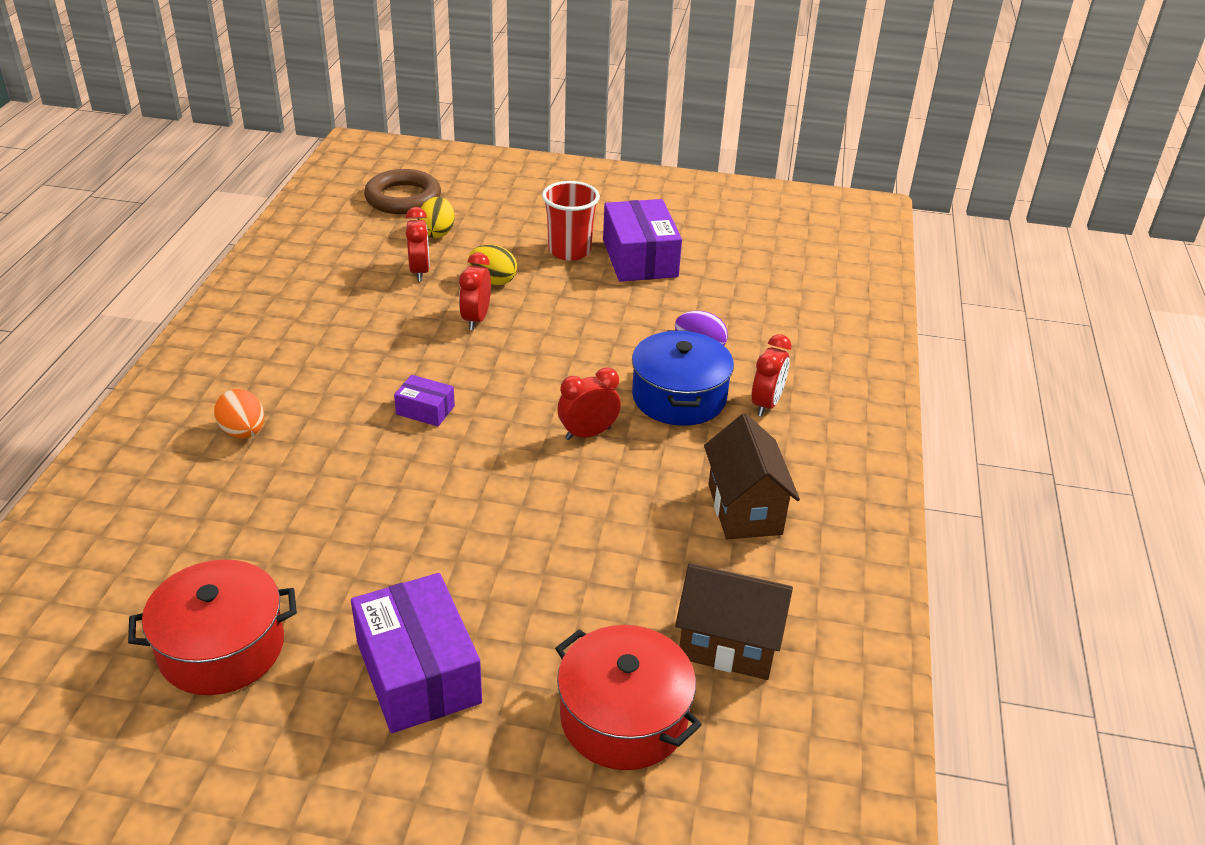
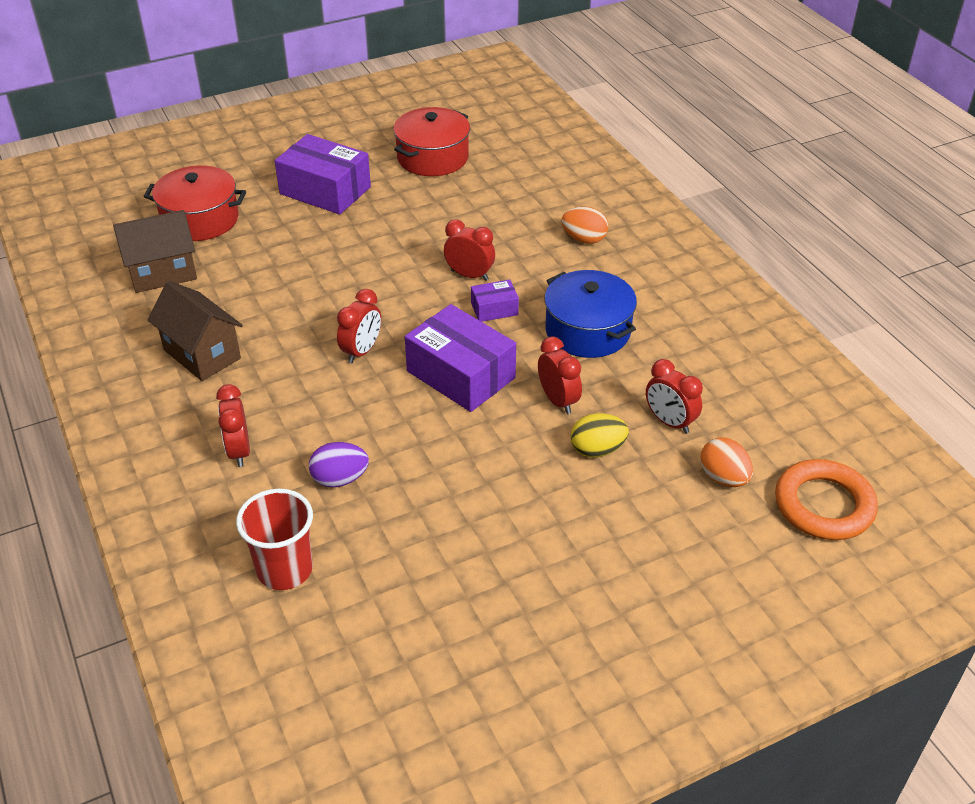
camera: 145 degrees right, 5 degrees up
brown ring [364,169,441,214] -> orange ring [775,459,878,540]
yellow egg [418,197,455,238] -> orange egg [700,437,753,487]
red cup [542,181,600,261] -> red cup moved to [236,489,313,590]
purple box [603,199,682,282] -> purple box moved to [405,304,516,412]
blue pot [632,330,734,426] -> blue pot moved to [544,270,637,358]
none -> red clock [444,220,495,281]

